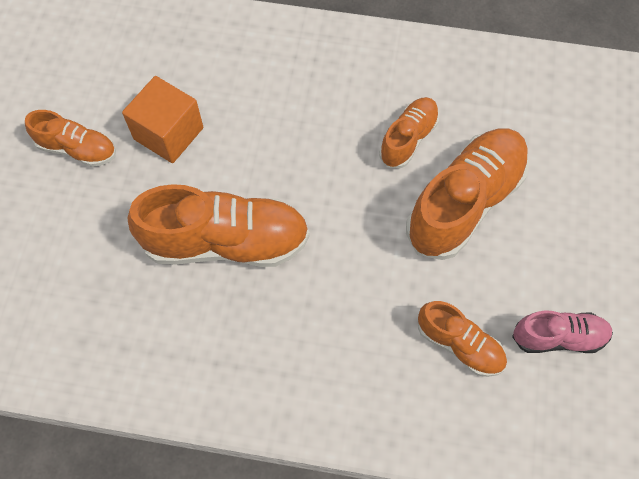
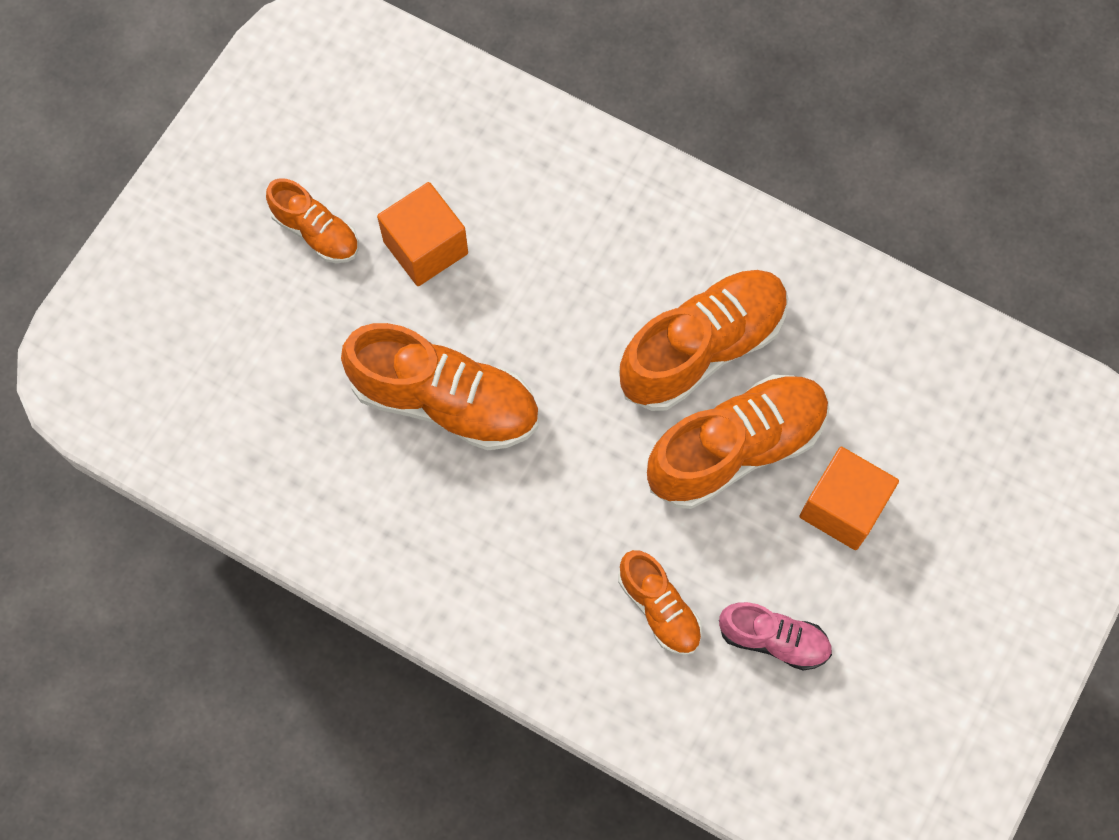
camera: 20 degrees right, 5 degrees up
orange shoe [379,97,439,168] -> orange shoe [619,270,788,411], size x1.81
none -> orange cube [799,447,899,550]

